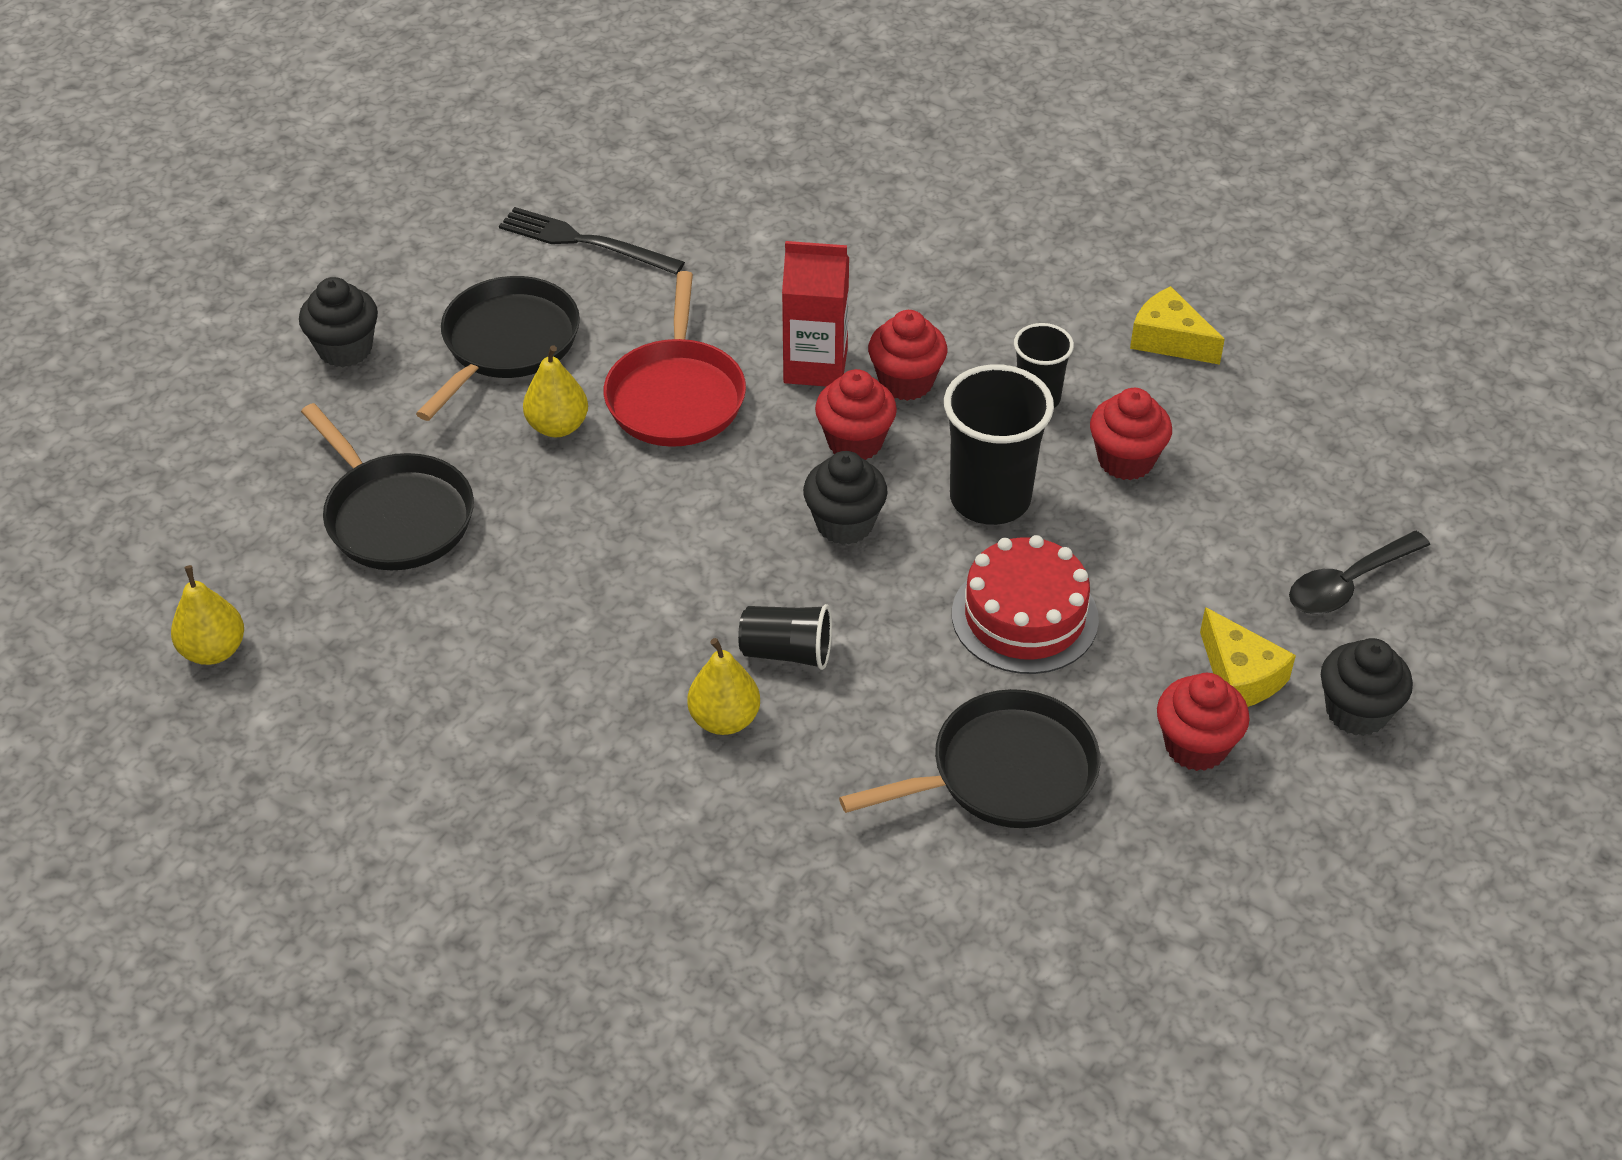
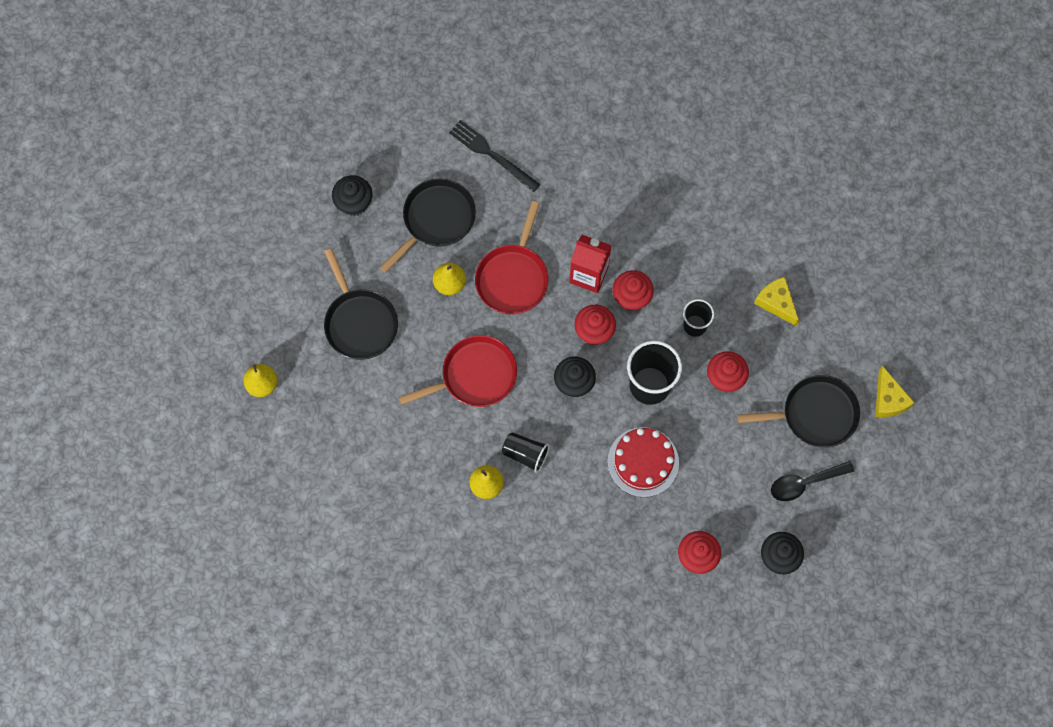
camera: 15 degrees right, 25 degrees up
black pan [839,689,1100,828] -> black pan moved to [737,375,860,448]
yellow cheese [1200,607,1296,707] -> yellow cheese moved to [875,366,915,417]
none -> red pan [399,335,517,407]

